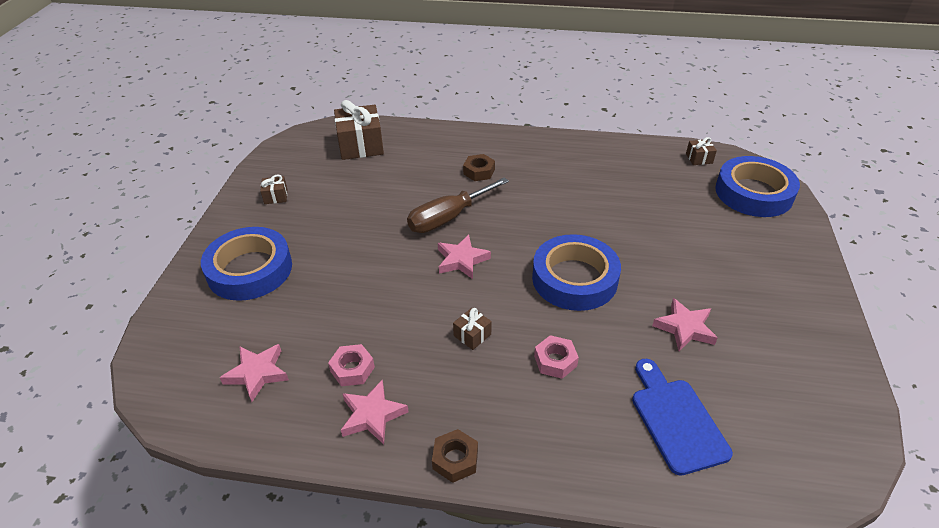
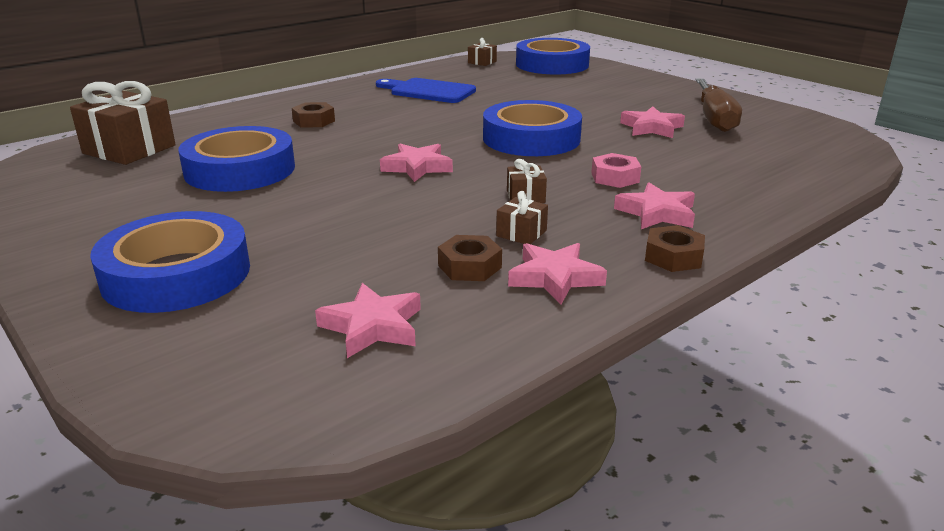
camera: 50 degrees left, 15 degrees down
brown gift [260,175,287,204] -> brown gift moved to [496,191,548,244]
pink nut [328,344,375,386] -> brown nut [438,235,502,281]
brown screwdriver [407,177,509,233] -> brown screwdriver moved to [695,79,742,132]
blue cutting board [632,359,733,476] -> blue cutting board moved to [376,78,476,103]
none -> blue tape [178,126,295,192]
none -> pink star [614,182,695,229]

